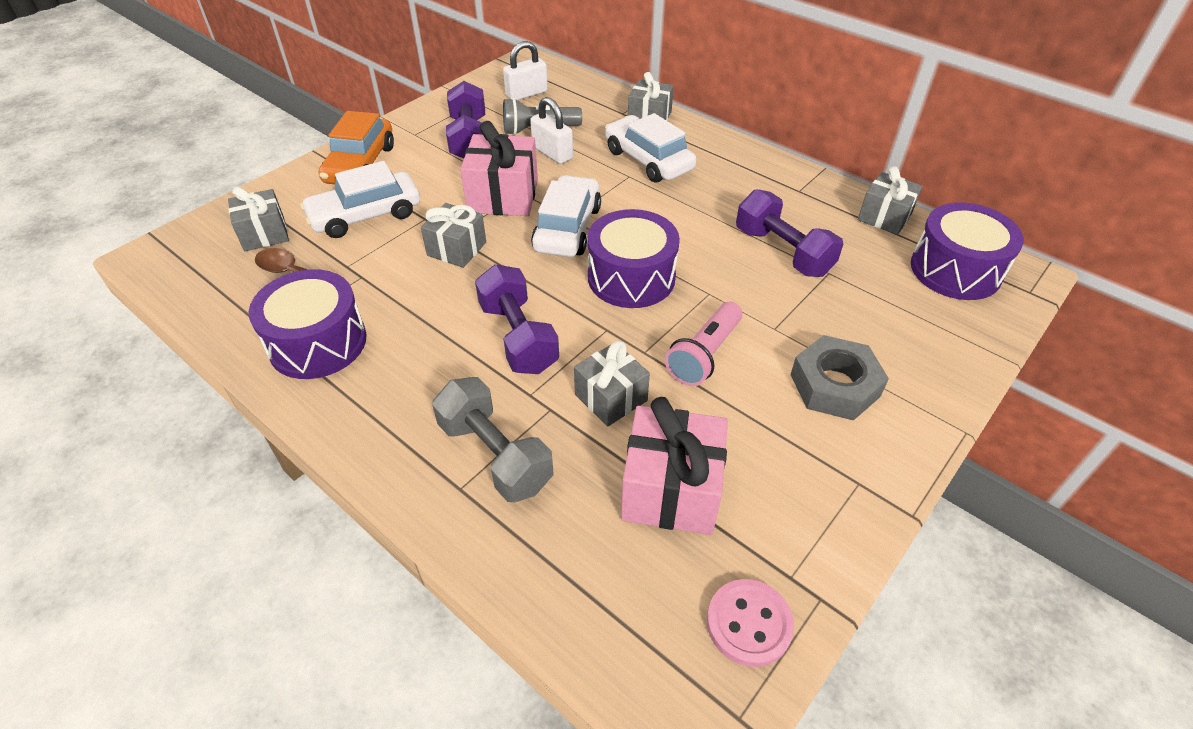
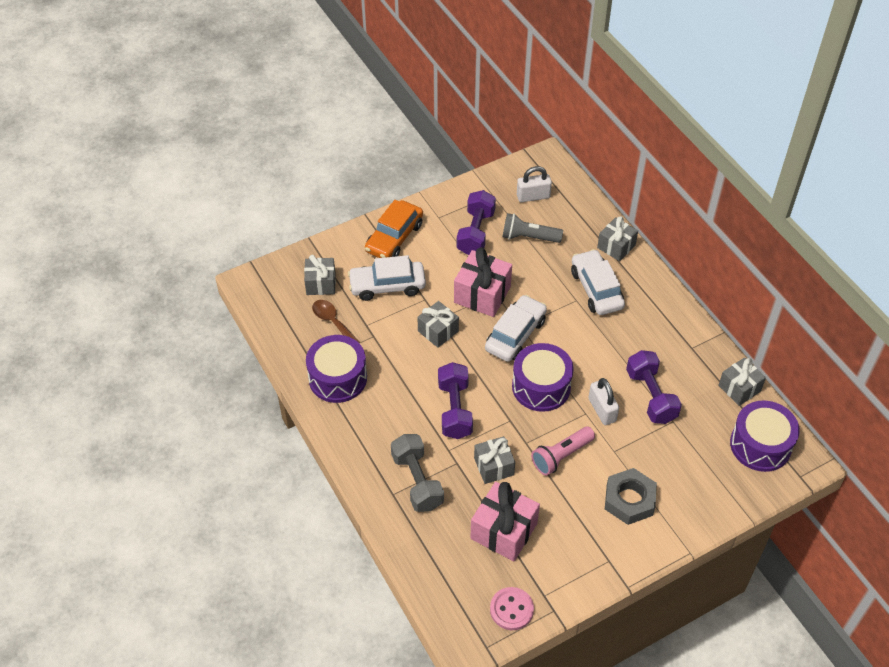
camera: 20 degrees right, 5 degrees up
white padlock [530,97,573,164] -> white padlock moved to [588,378,619,425]

